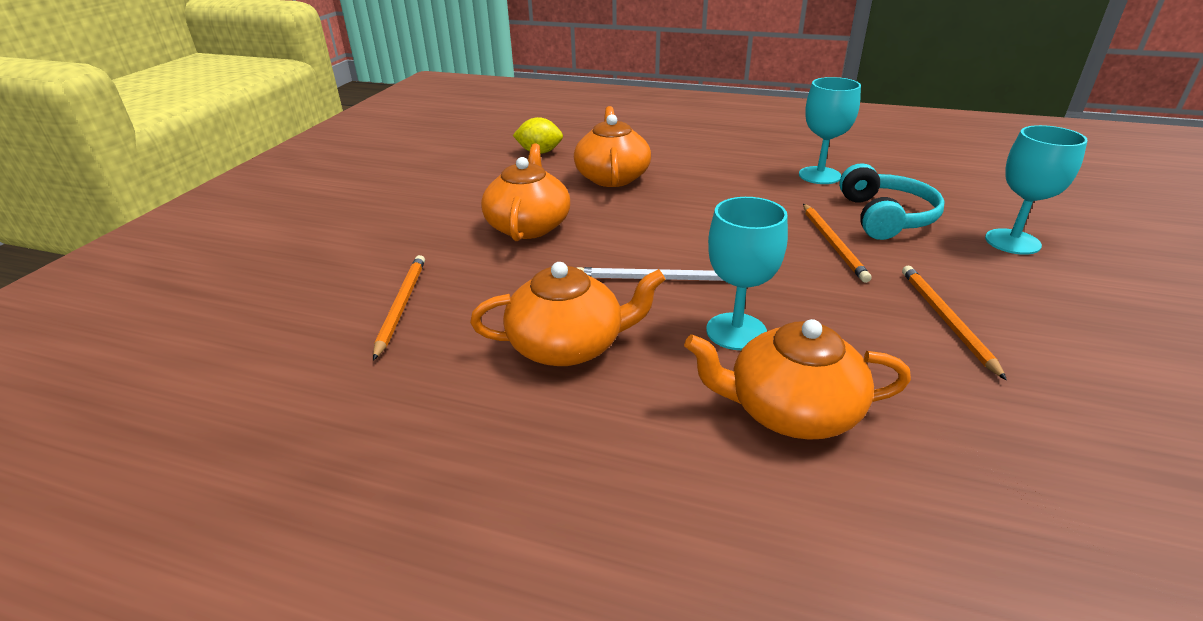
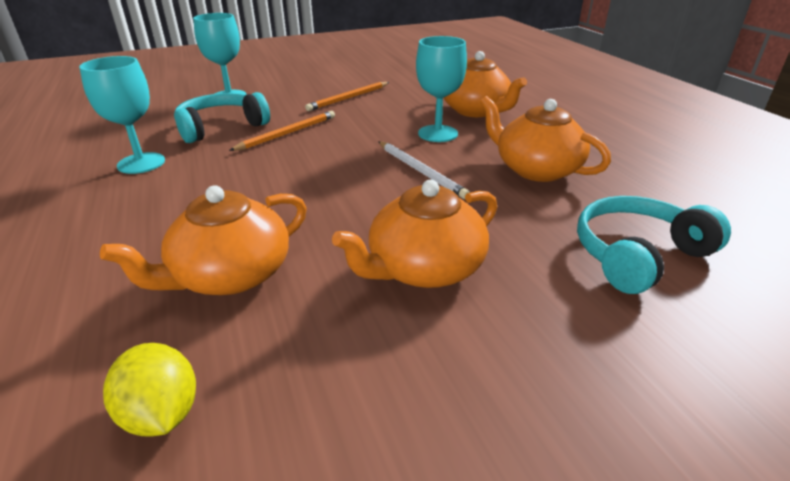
camera: 130 degrees left, 0 degrees up
orange pencil [373,255,425,361] -> turquoise headphones [577,196,731,294]

